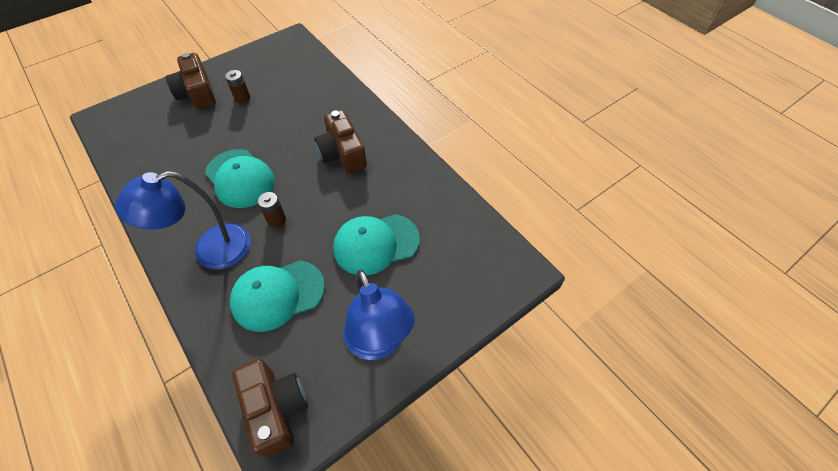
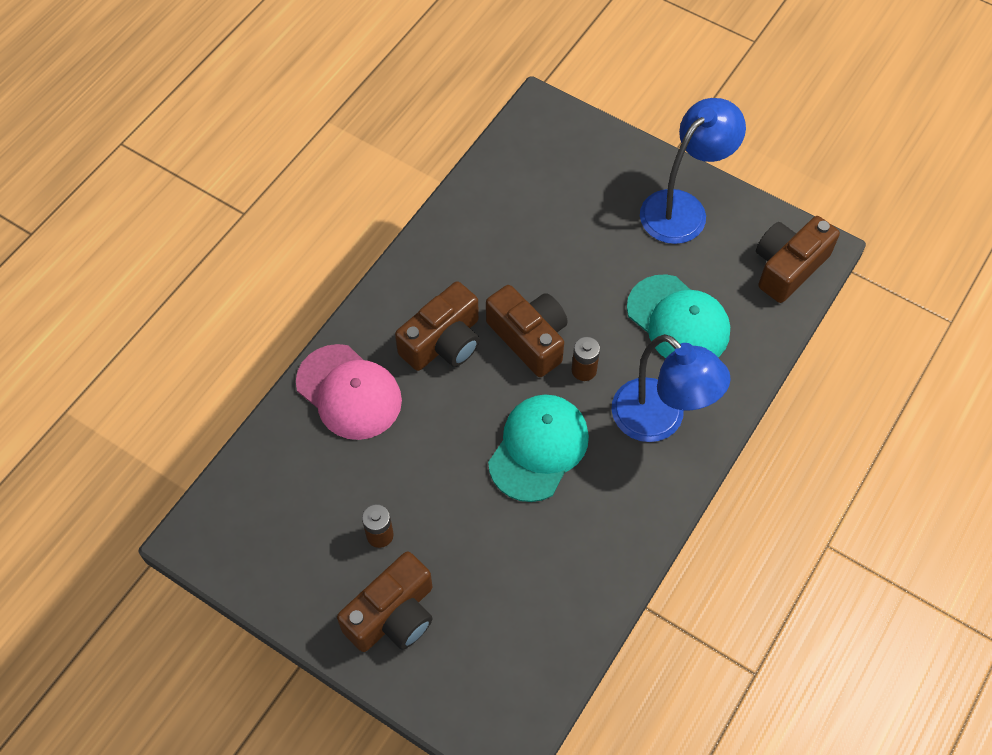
camera: 110 degrees left, 5 degrees up
turquoise cap [333,214,420,276] -> none
none -> pink cap [296,344,402,440]
none -> brown camera [486,285,568,377]

